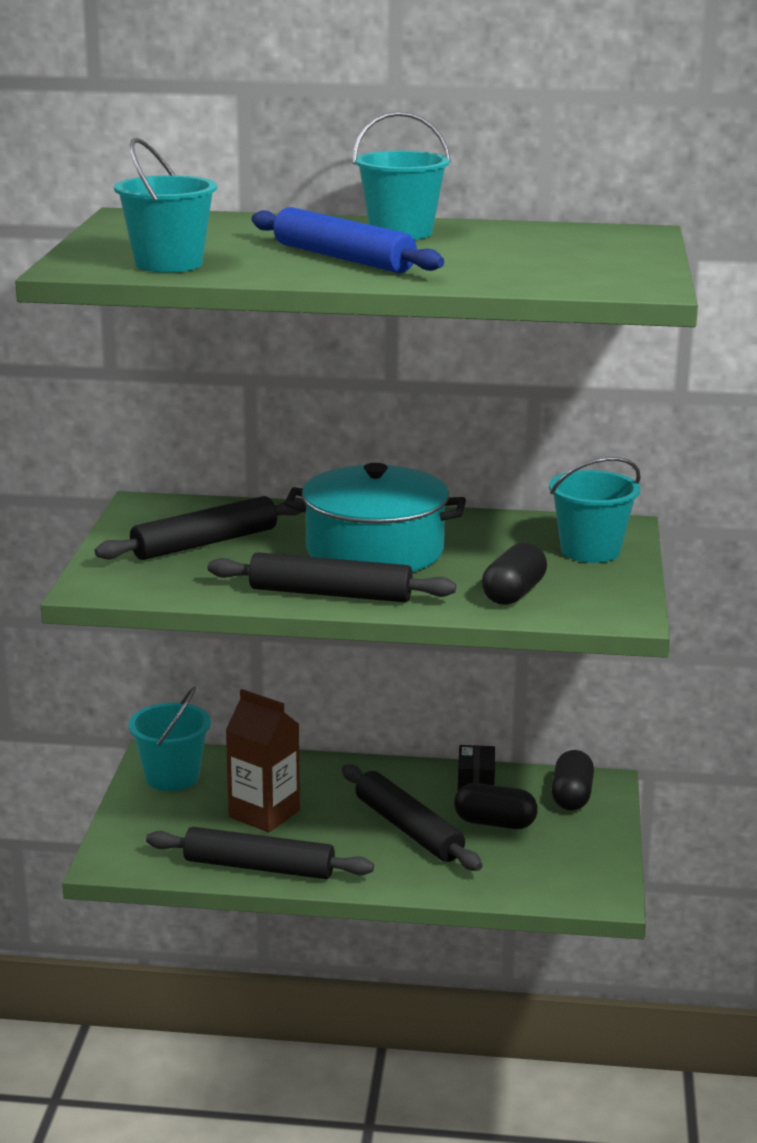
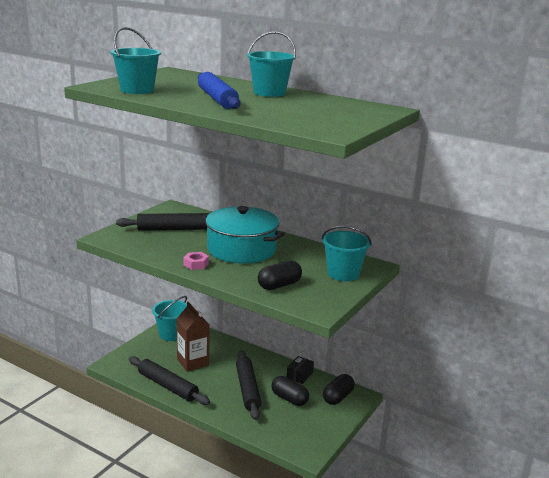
camera: 25 degrees right, 0 degrees up
black rolling pin [208,552,456,602] -> pink nut [184,252,209,270]

